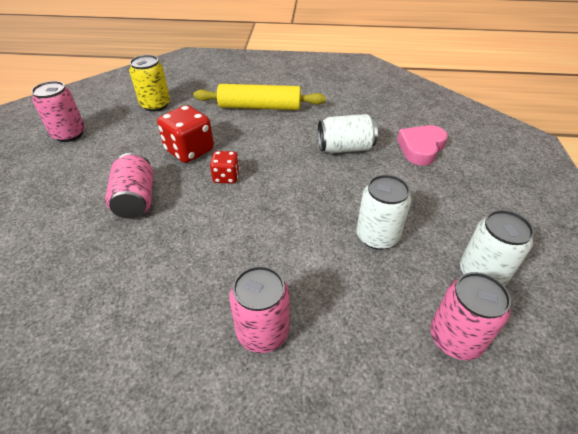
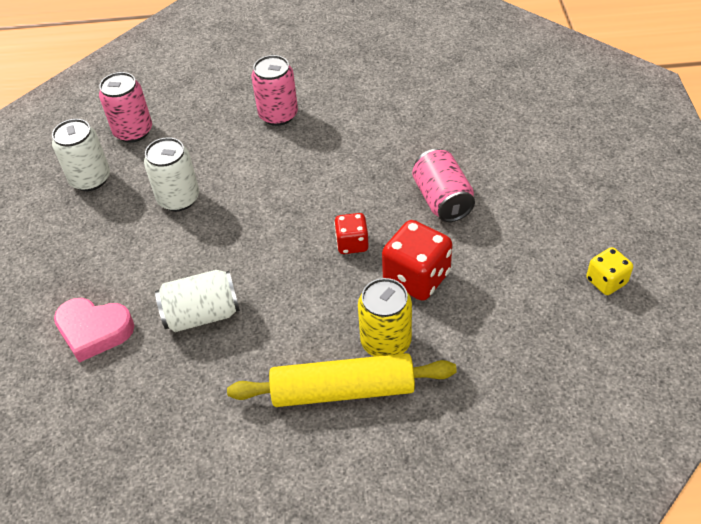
camera: 175 degrees right, 5 degrees up
pink can [31,81,85,142] -> yellow dice [586,247,633,295]
yellow can [129,55,170,112] -> yellow can moved to [358,278,412,357]
pink heart [397,125,448,165] -> pink heart turned 75 degrees clockwise [54,298,134,363]

